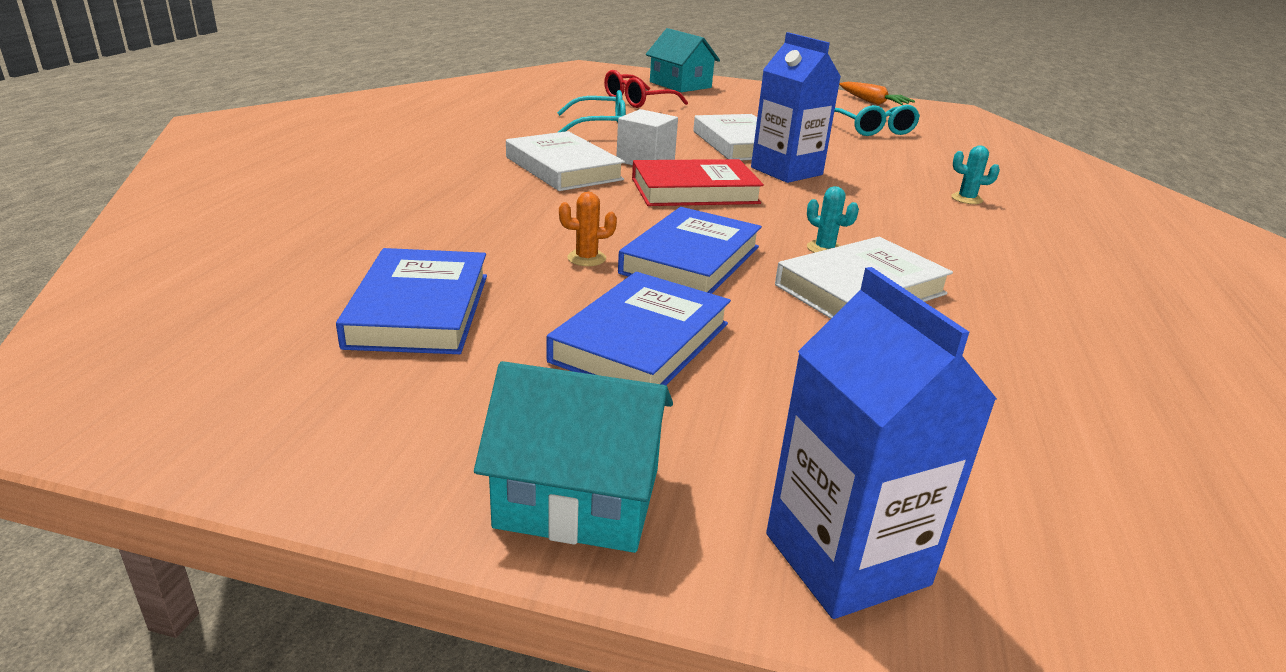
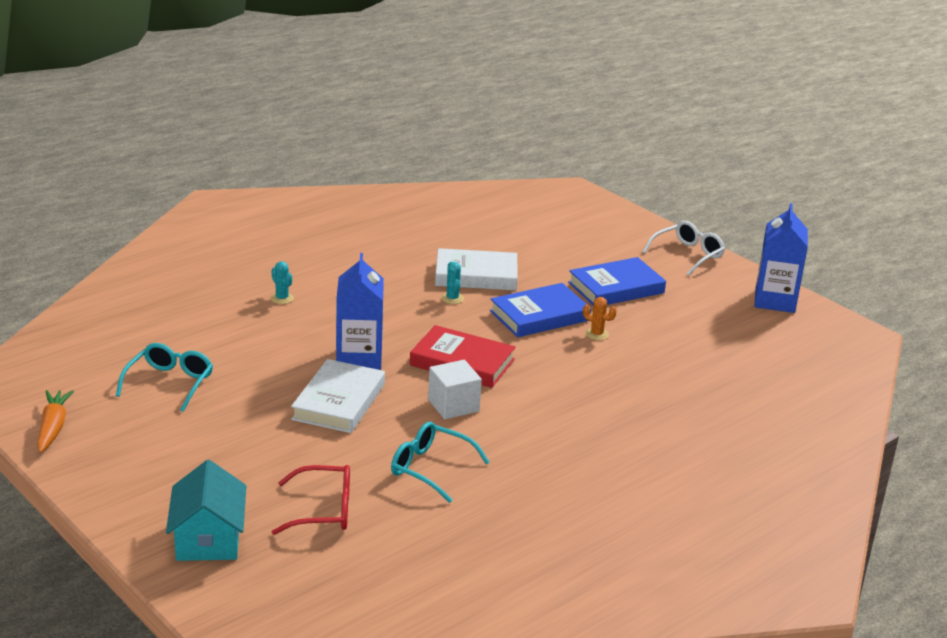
camera: 145 degrees left, 0 degrees up
blue book [336,248,487,354] -> none
turquoise house [474,361,673,553] -> white glasses [643,221,725,276]
white book [506,131,625,191] -> none
blue carton [766,267,997,619] -> blue carton moved to [755,203,808,313]

